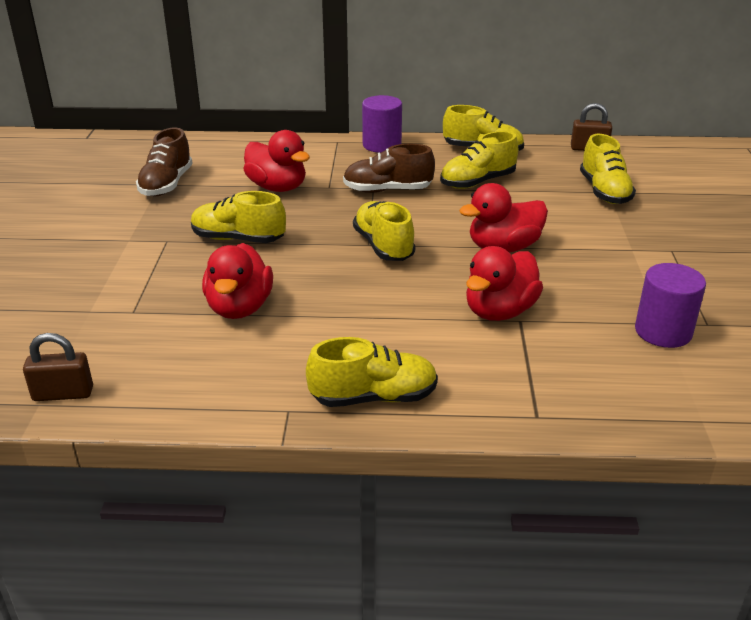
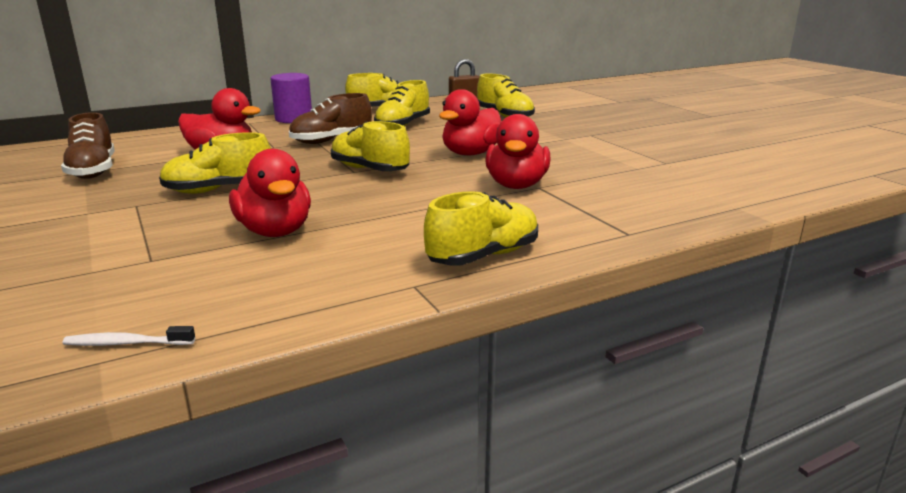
camera: 30 degrees left, 10 degrees down
brown padlock [23,333,93,401] -> white toothbrush [63,326,195,346]
purple cylinder [635,263,706,348] -> none

